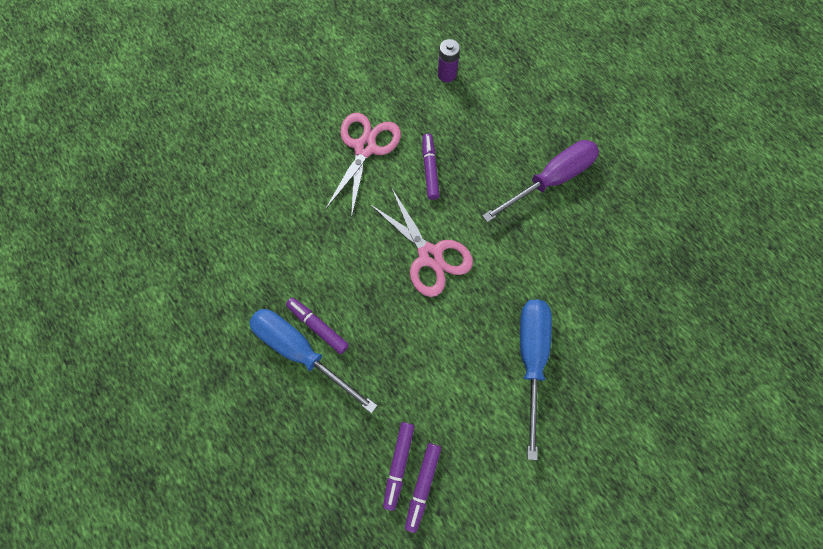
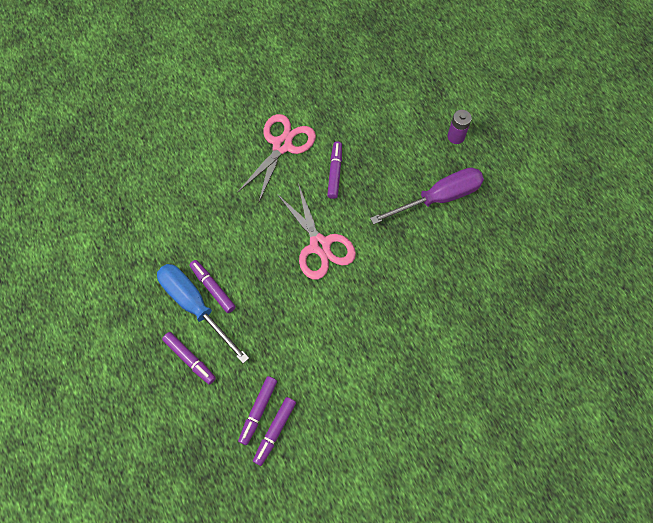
camera: 10 degrees right, 5 degrees down
purple battery [438,39,460,82] -> purple battery moved to [447,110,472,144]
blue screwdriver [520,300,552,460] -> none
none -> purple marker [162,332,216,385]

